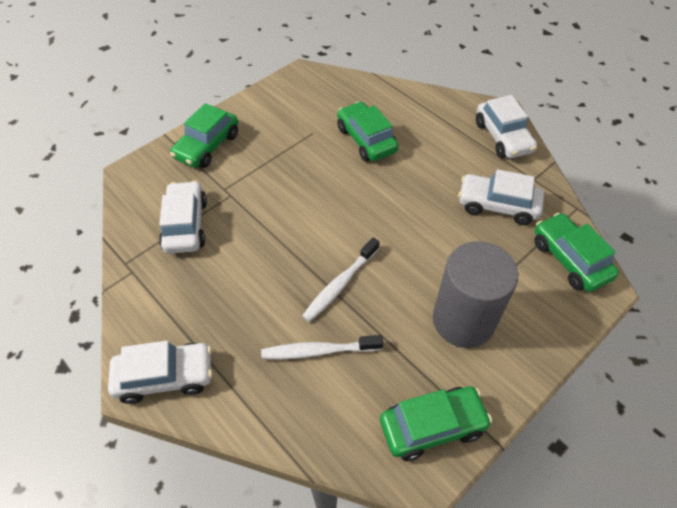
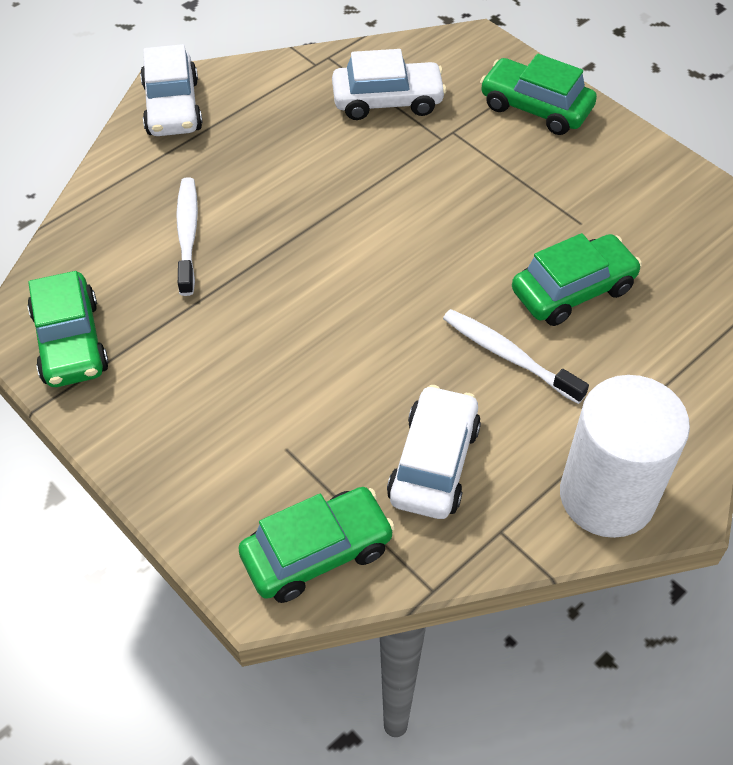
camera: 90 degrees right, 0 degrees up
white toothbrush [302,238,379,322] -> white toothbrush moved to [443,309,589,404]
grey cylinder [433,241,518,348] -> none
white car [476,95,537,158] -> white cylinder [560,375,690,538]

